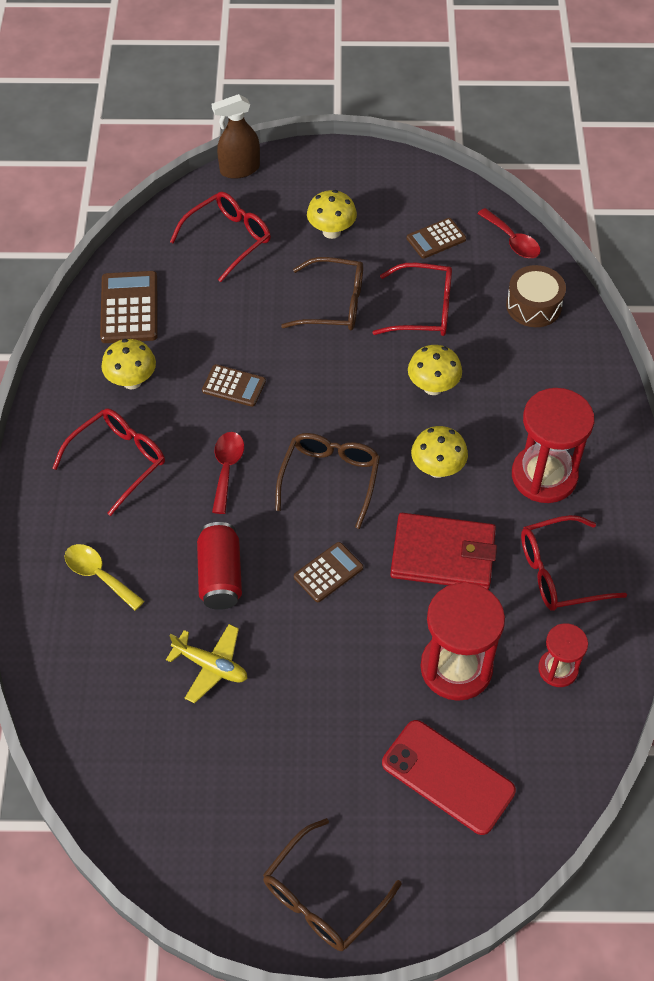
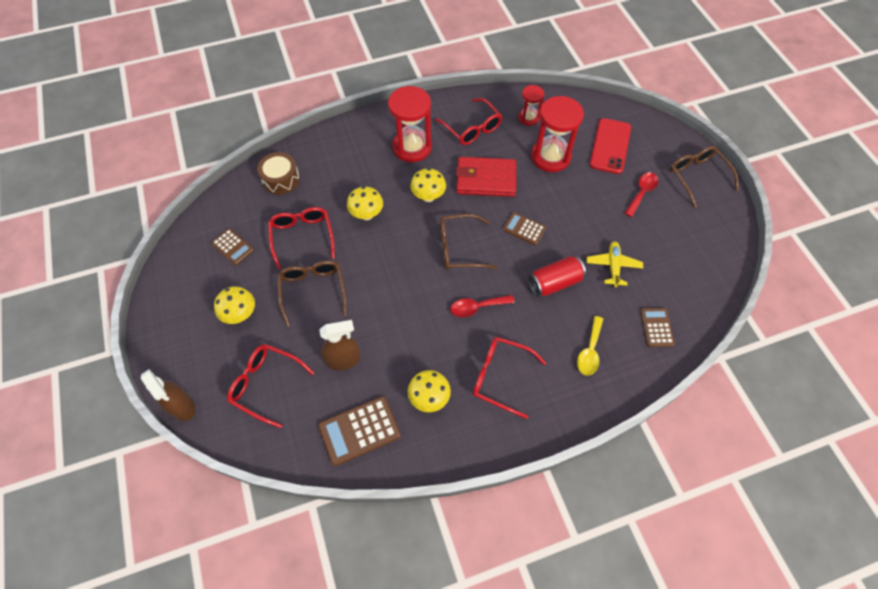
camera: 110 degrees left, 5 degrees up
brown calculator [202,364,266,407] -> brown calculator moved to [640,308,675,347]
brown glasses [263,818,402,951] -> brown glasses turned 135 degrees counterclockwise [670,146,739,208]
red wallet [390,513,497,589] -> red wallet turned 75 degrees counterclockwise [456,157,516,197]
red spoon [477,208,541,258] -> red spoon moved to [625,173,659,217]
none -> brown spray bottle [319,320,361,370]

